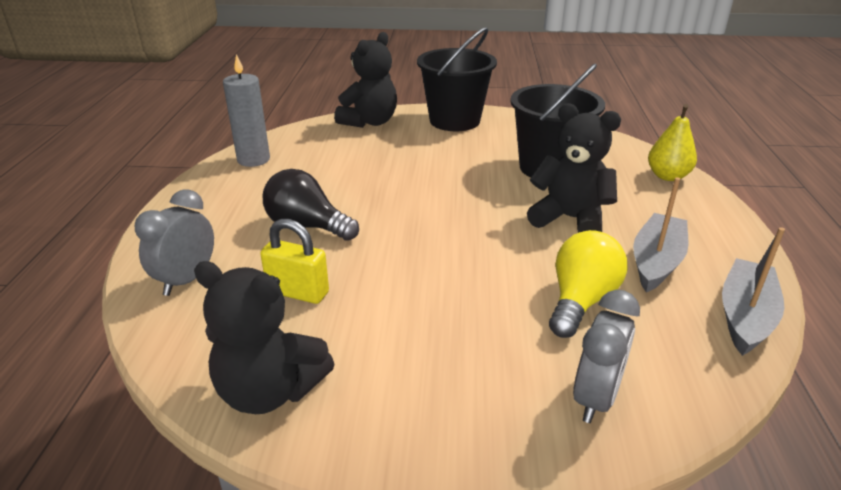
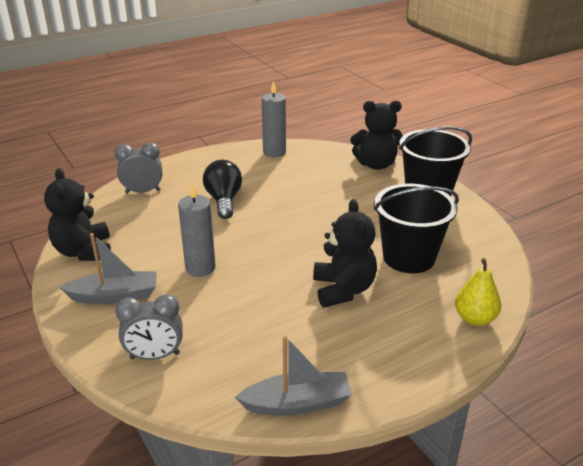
camera: 55 degrees right, 0 degrees up
yellow padlock [260,219,329,304] -> none
yellow light bulb [549,230,627,338] -> none
grey boat [633,177,688,292] -> grey boat moved to [59,233,157,304]
none -> grey candle [178,183,216,277]

